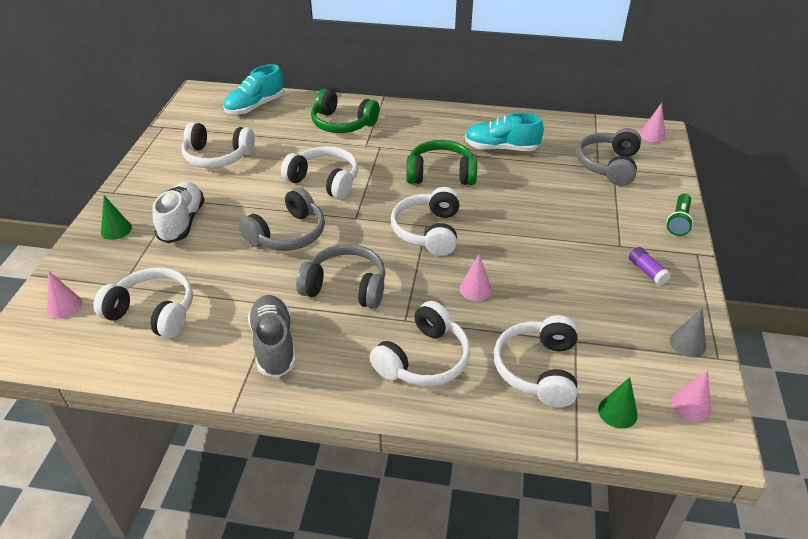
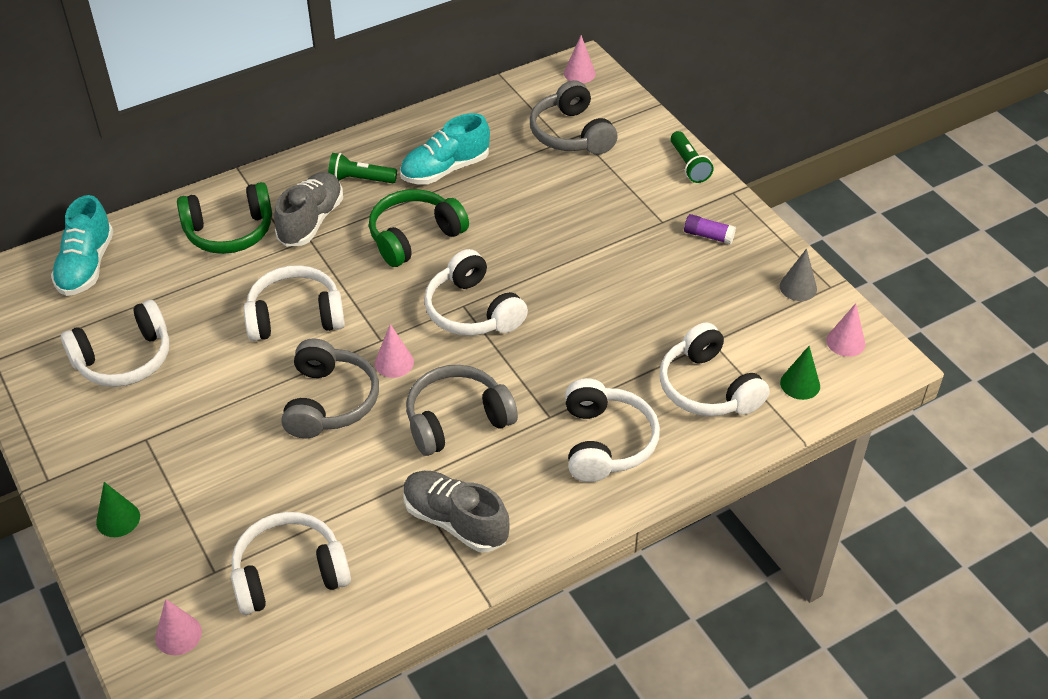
camera: 40 degrees left, 5 degrees up
white shoe [152,181,205,243] -> none
pink cone [459,255,492,301] -> pink cone moved to [375,324,414,378]
none -> grey shoe [274,172,343,247]
none -> green flashlight [328,153,397,183]

